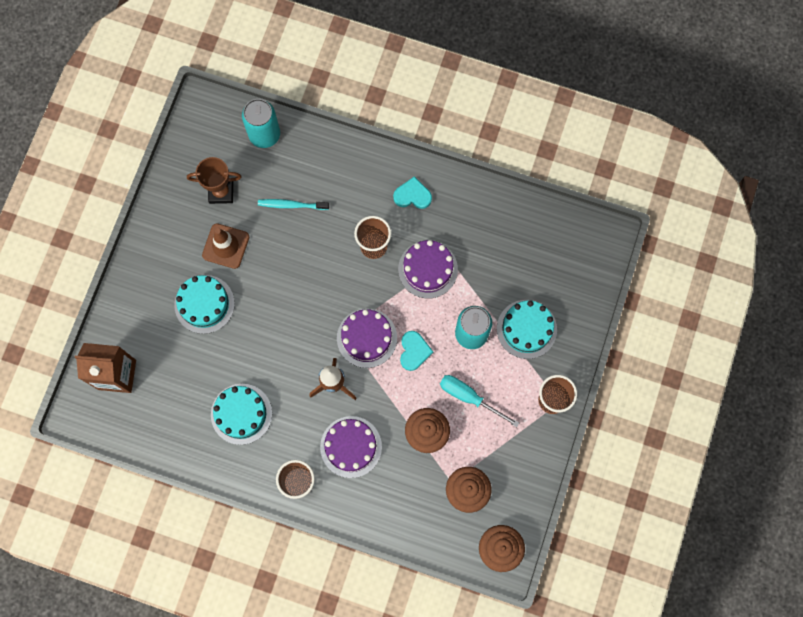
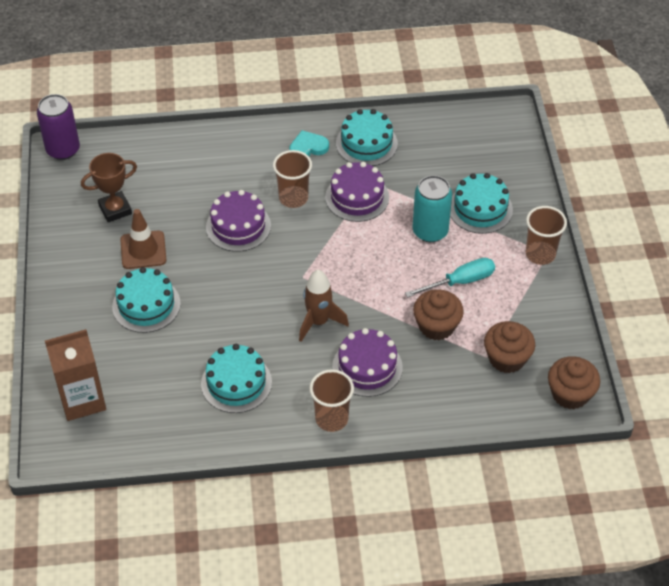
camera: 25 degrees left, 25 degrees down
turquoise can [242,99,280,148] -> none
turquoise toothbrush [258,199,329,210] -> none
purple cake [337,309,397,368] -> purple cake moved to [206,190,271,252]
turquoise heart [400,331,433,371] -> none
turquoise screwdriver [440,375,519,427] -> turquoise screwdriver turned 150 degrees clockwise [405,258,495,298]
none -> purple can [37,94,80,160]
none -> turquoise cake [336,109,398,166]

